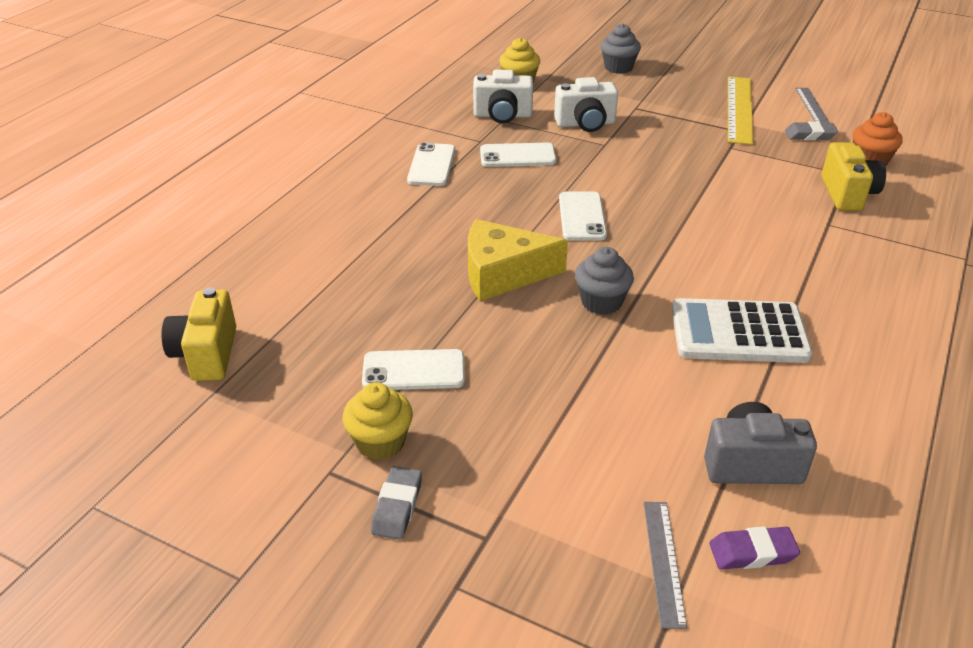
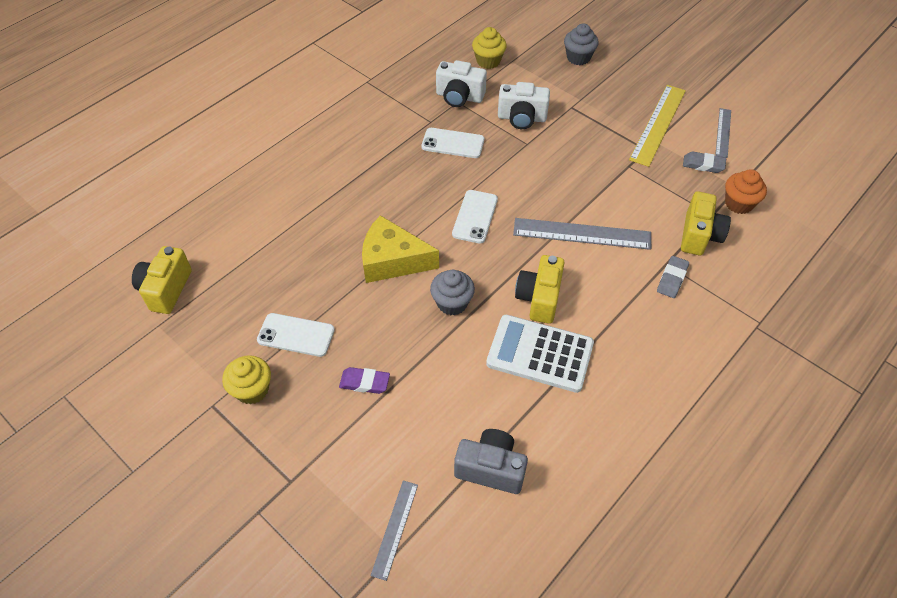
camera: 15 degrees right, 15 degrees up
grey eraser [371,466,422,540] -> grey eraser moved to [657,256,689,298]
white phone [407,142,455,186] -> none
purple eraser [710,526,800,570] -> purple eraser moved to [339,367,390,394]
none -> grey ruler [513,218,651,250]
none -> yellow camera [515,255,564,324]

